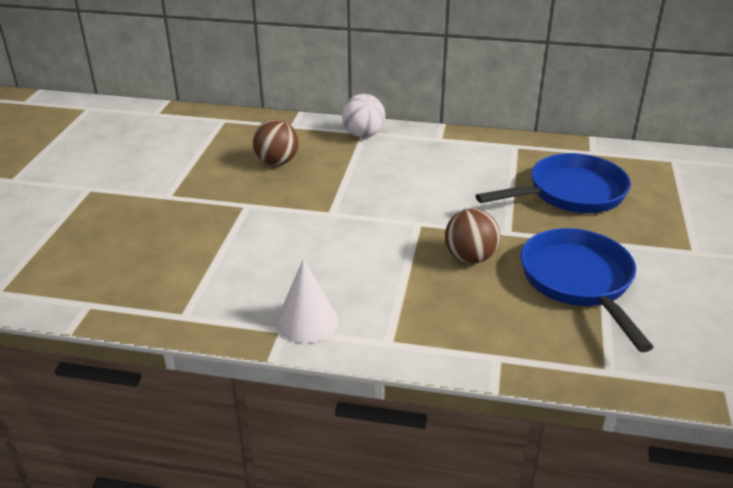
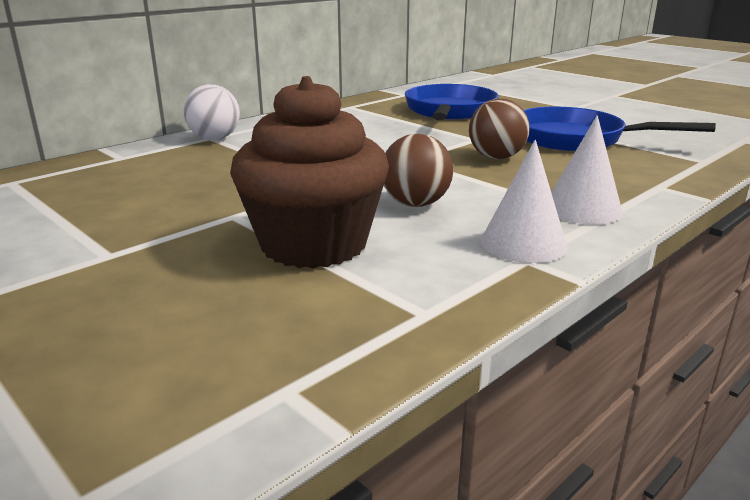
camera: 55 degrees left, 10 degrees down
brown ball [253,119,299,166] -> brown ball moved to [384,134,453,207]
none -> brown cupcake [230,76,389,269]
none -> white cone [551,115,623,225]

